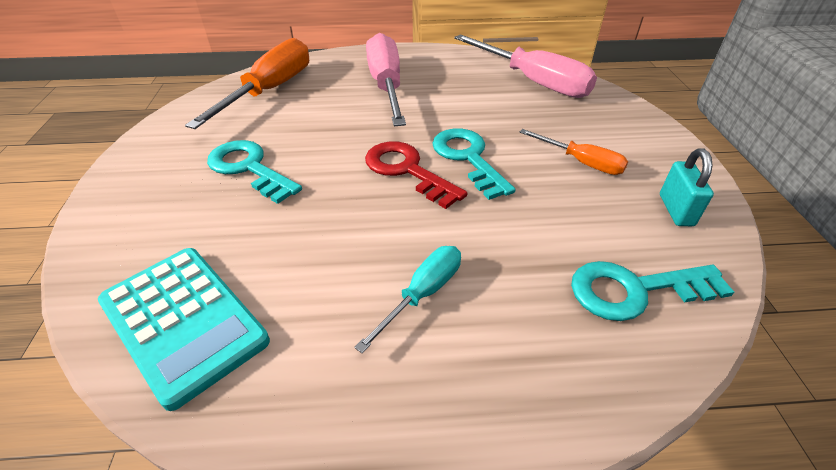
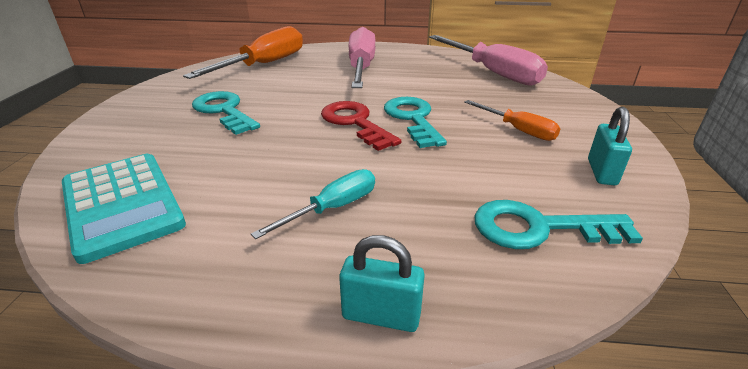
camera: 10 degrees right, 10 degrees down
none -> turquoise padlock [339,235,425,332]

